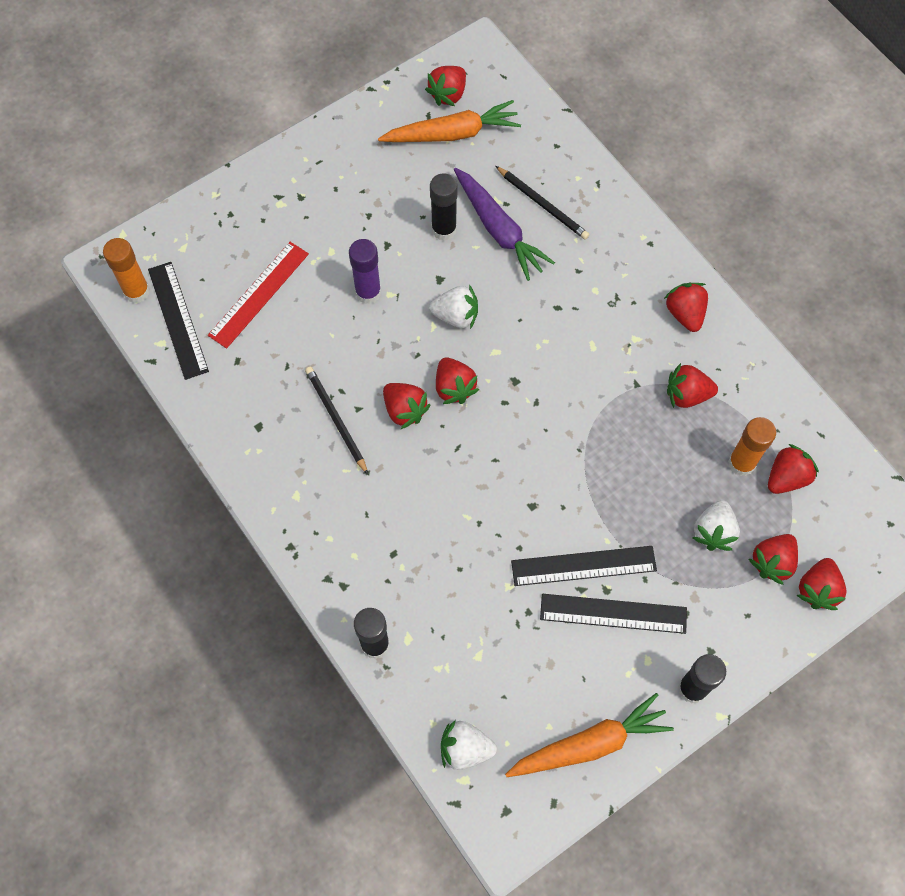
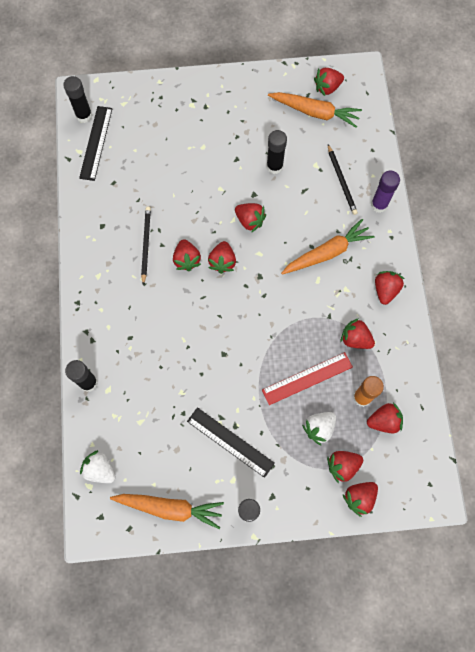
camera: 30 degrees right, 5 degrees up
orange glue stick [103,238,150,303] -> black glue stick [63,76,92,123]
red ruler [208,242,309,349] -> red ruler moved to [262,352,353,405]
purple glue stick [349,239,381,304] -> purple glue stick moved to [371,171,400,213]
white strawberry [429,284,478,329] -> red strawberry [235,203,266,233]
purple carrot [454,168,555,281] -> none
black ruler [511,546,657,586] -> none
none -> orange carrot [281,219,374,275]

